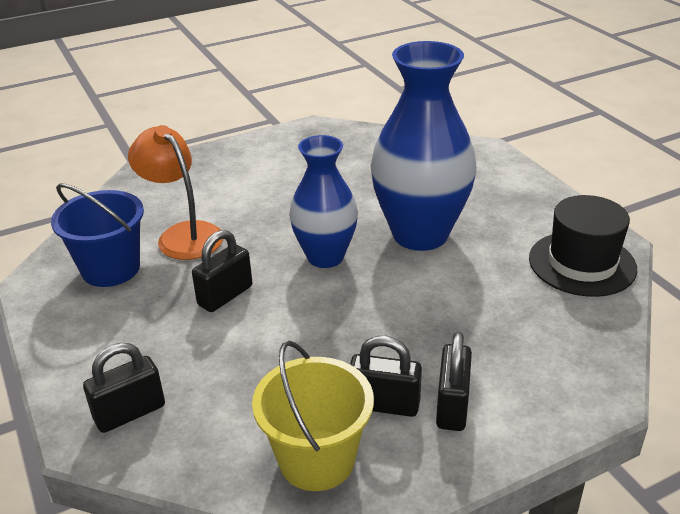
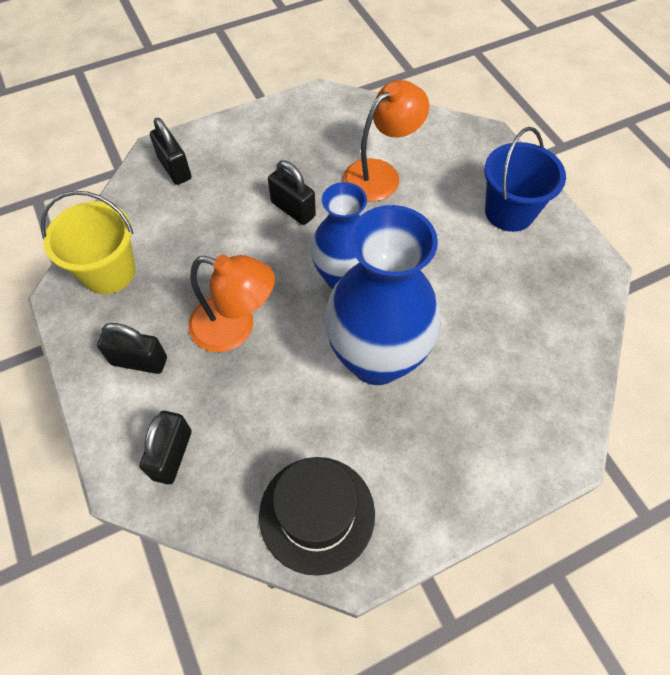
camera: 90 degrees right, 25 degrees up
blue bucket [51,183,144,287] -> blue bucket moved to [484,127,566,232]
black padlock [350,336,422,417] -> black padlock moved to [140,411,192,484]
none -> orange lamp [188,255,275,352]

